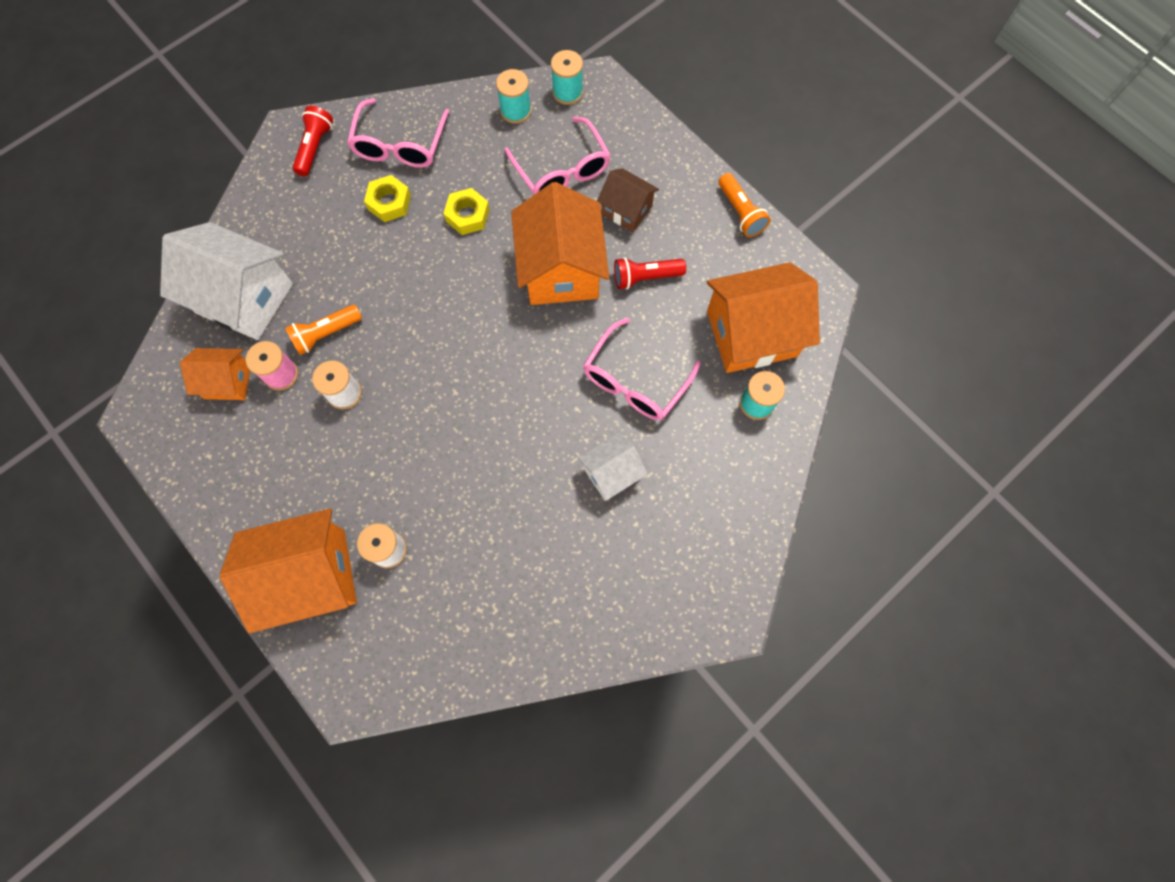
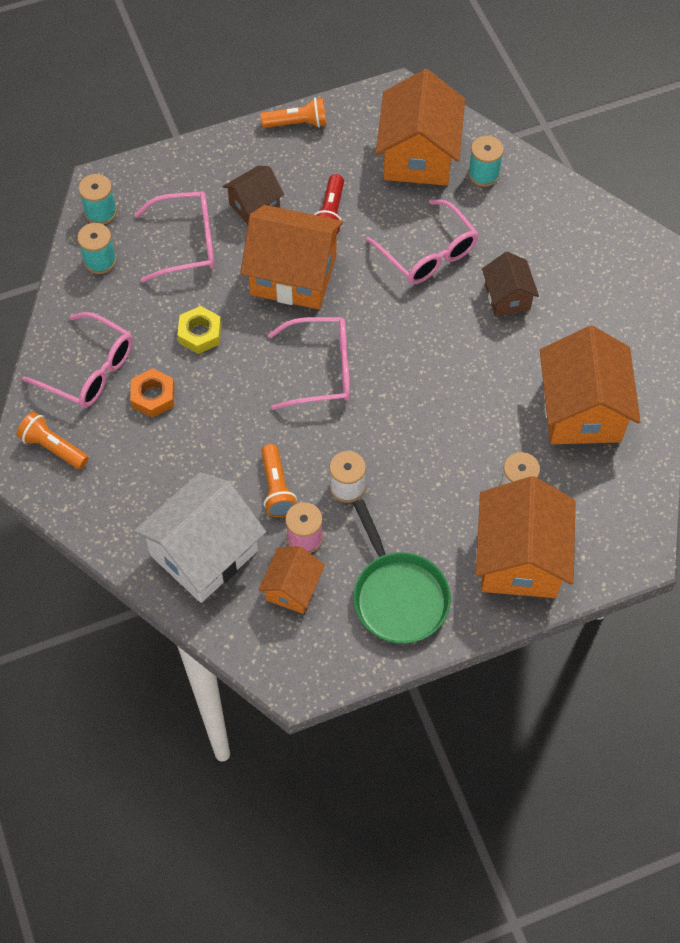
camera: 70 degrees left, 10 degrees down
red flashlight [292,106,333,176] -> orange flashlight [17,412,89,469]
yellow nut [364,175,411,222] -> orange nut [130,368,175,418]
white house [578,433,648,501] -> brown house [482,252,539,316]
none -> pink glasses [268,317,350,410]
none -> green pan [353,499,451,644]
none -> orange house [540,326,641,444]

